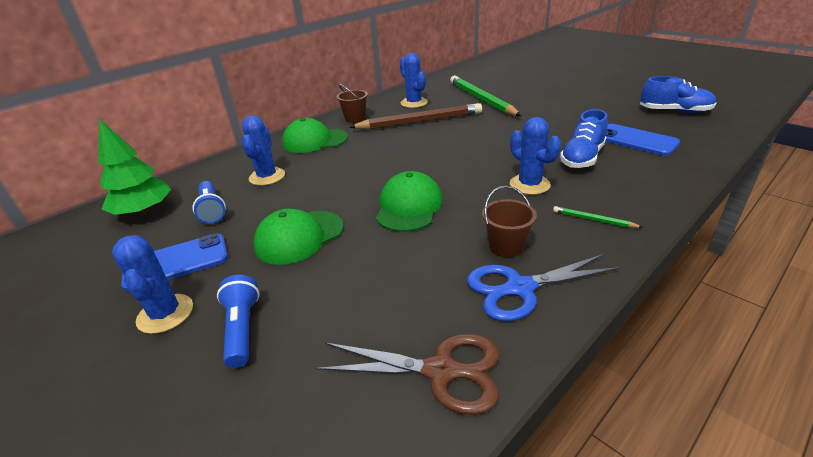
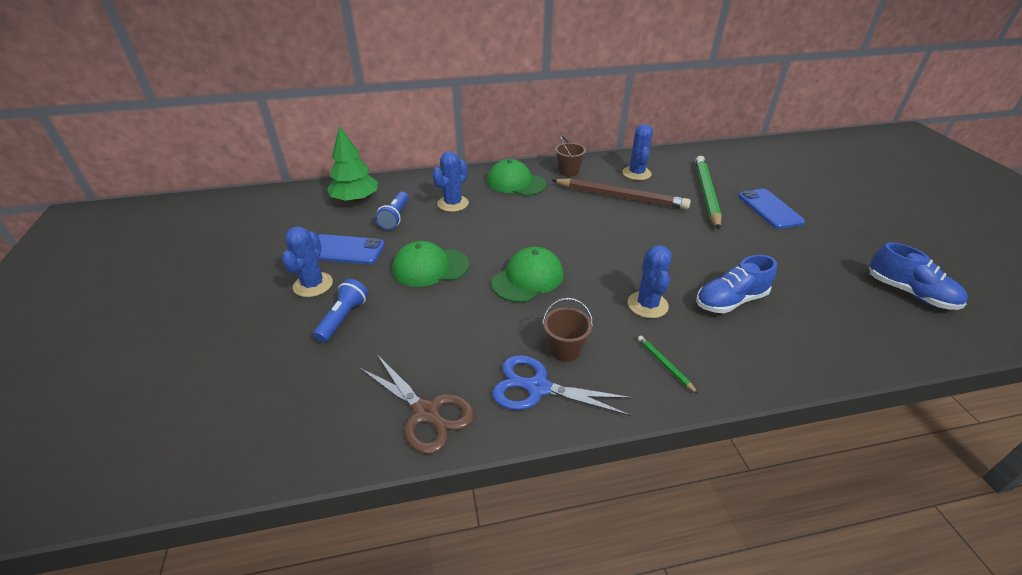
camera: 30 degrees right, 5 degrees up
blue phone [605,124,680,156] -> blue phone moved to [739,189,805,229]

